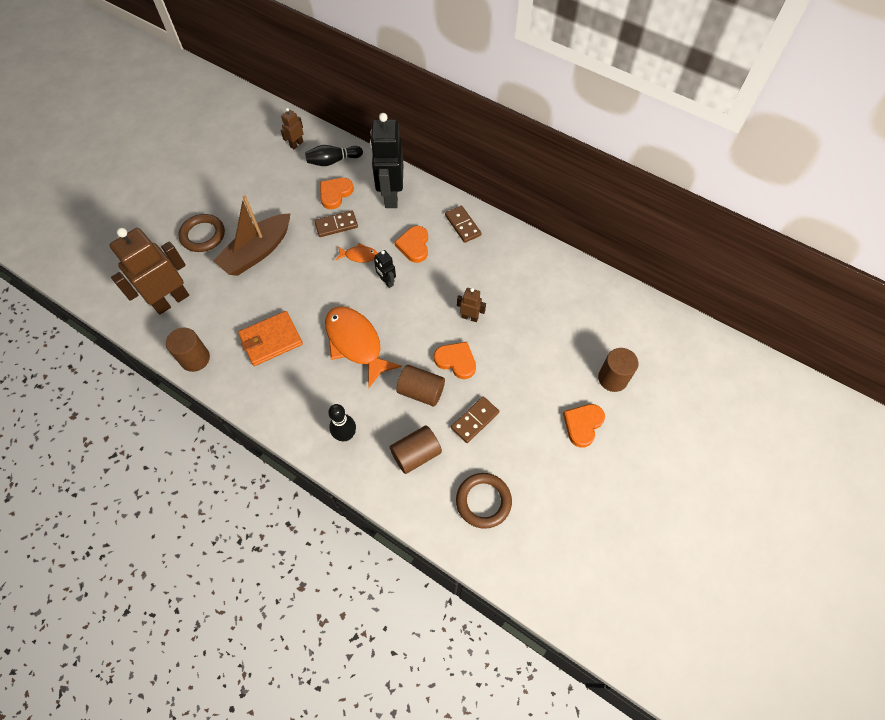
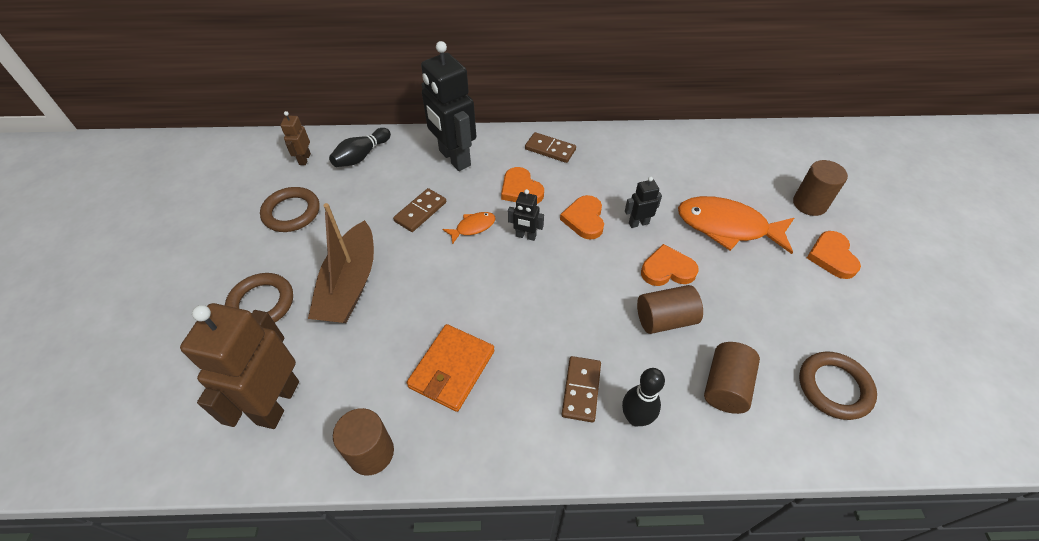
camera: 35 degrees left, 10 degrees down
orange heart [320,178,354,209] -> orange heart moved to [560,195,604,240]
orange fish [325,306,402,388] -> orange fish moved to [678,196,794,254]
brown domino [451,396,499,443] -> brown domino moved to [562,356,601,422]
brown robot [457,288,486,322] -> black robot [625,177,662,228]
none -> brown ring [260,187,320,232]

